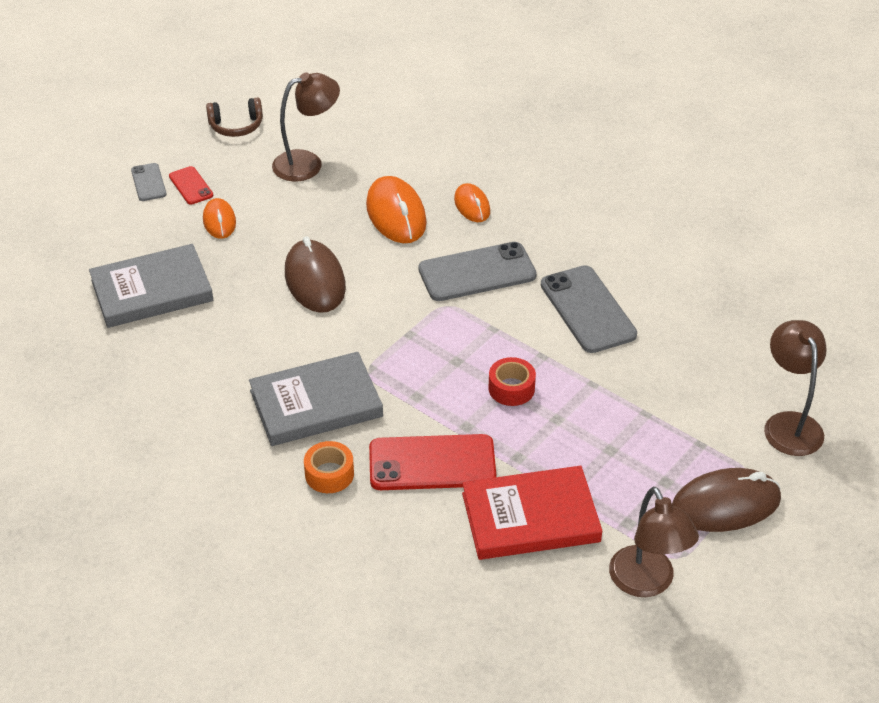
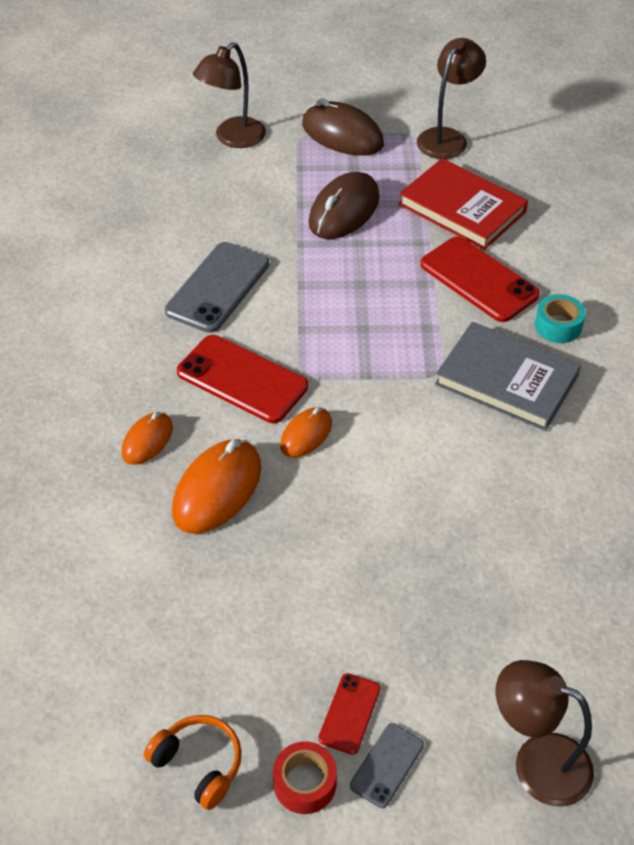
camera: 130 degrees left, 5 degrees up
grey book [89,244,213,328] -> none
orange mouse [203,198,236,239] -> orange mouse moved to [280,407,332,457]
brown headphones [206,97,263,137] -> orange headphones [144,715,242,810]
brown lamp [272,72,340,182] -> brown lamp moved to [496,660,594,806]
brown mouse [285,236,346,313] -> brown mouse moved to [309,172,380,239]
orange tape [304,441,354,493] -> turquoise tape [535,294,586,343]
grey phone [418,242,537,301] -> red phone [177,335,308,423]
red tape [488,357,536,406] -> red tape moved to [273,741,337,814]

